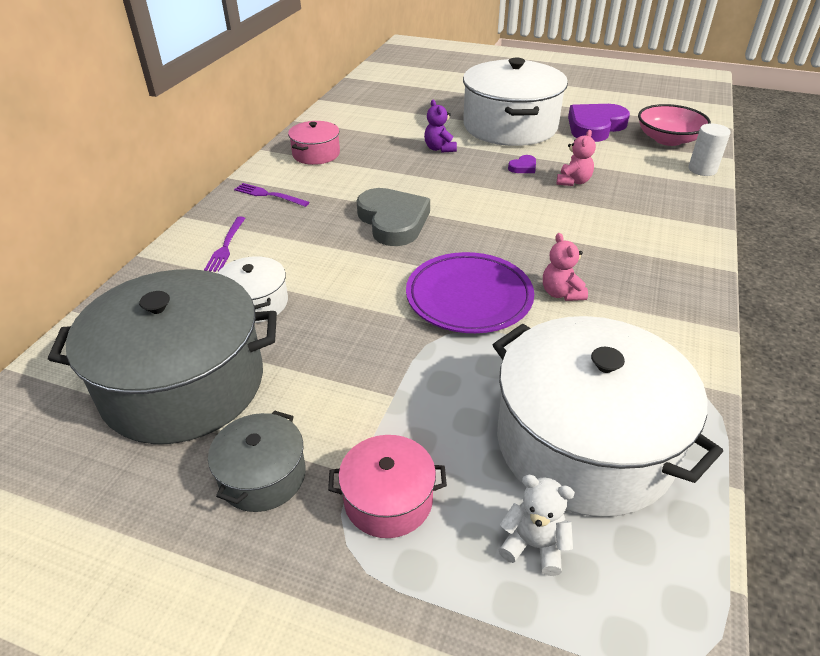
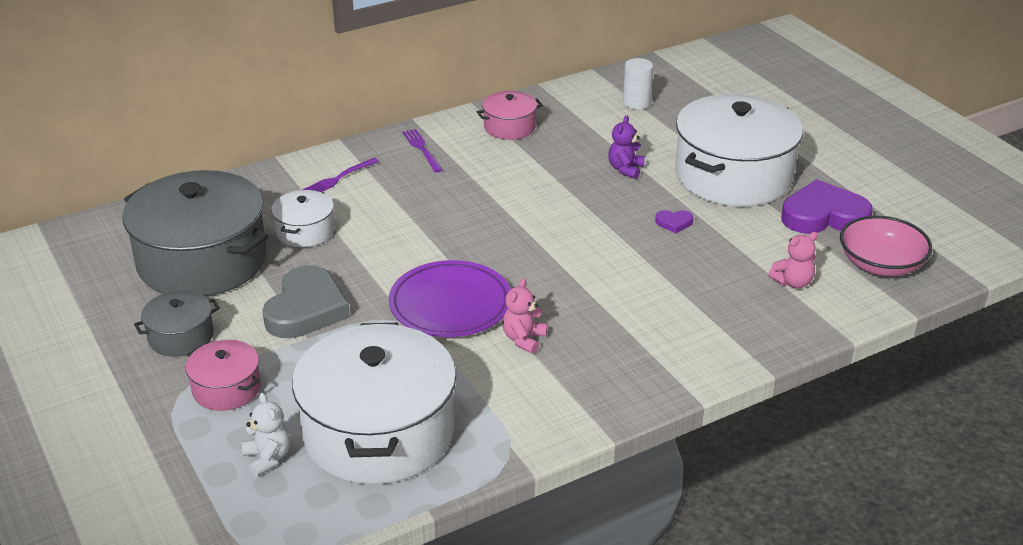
camera: 40 degrees right, 5 degrees down
grey heart [357,188,430,246] -> grey heart moved to [262,265,350,338]
pink teddy bear [556,130,596,186] -> pink teddy bear moved to [768,232,818,289]
white cylinder [688,124,731,176] -> white cylinder moved to [623,58,653,110]

